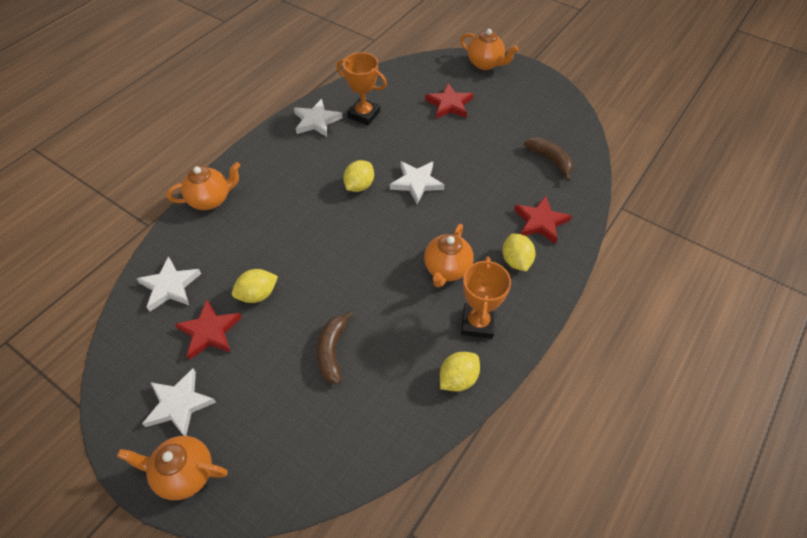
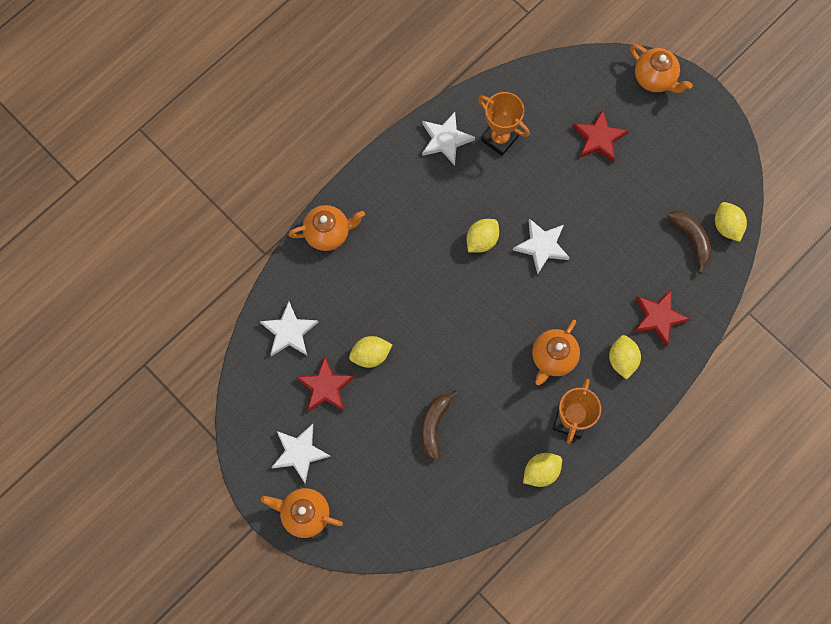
camera: 10 degrees right, 20 degrees up
none -> yellow lemon [715,202,747,242]

